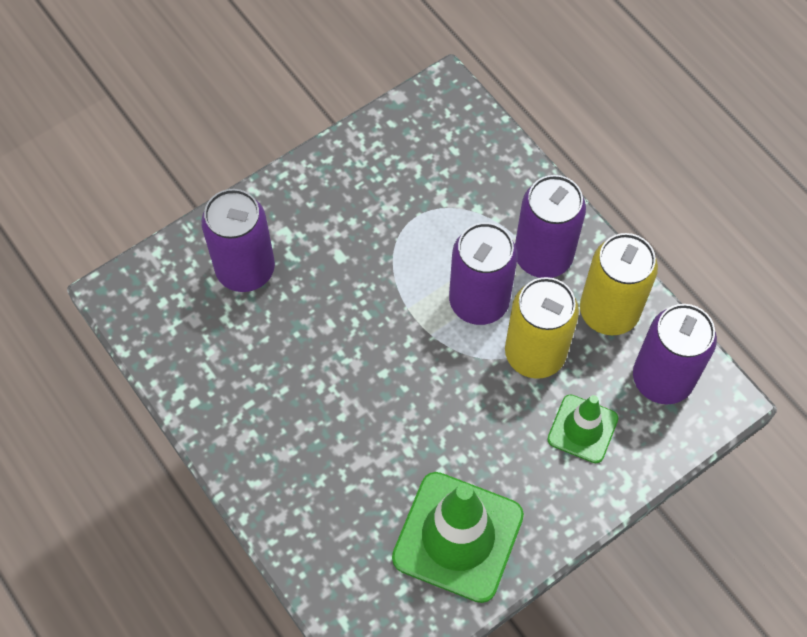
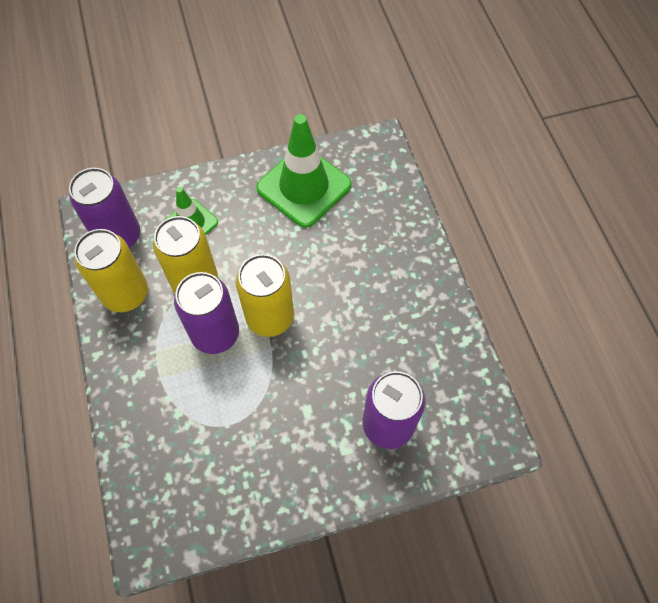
camera: 160 degrees left, 0 degrees up
purple can [515,175,586,278] -> none
none -> yellow can [236,254,294,337]

